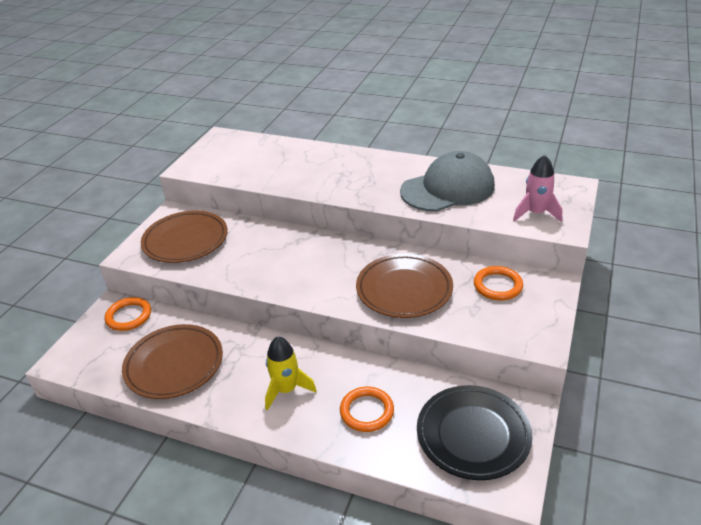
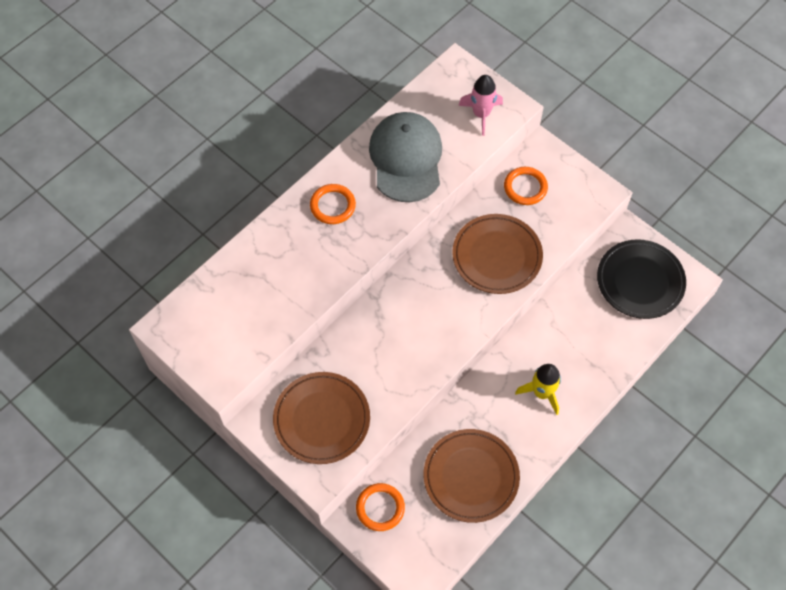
camera: 70 degrees left, 25 degrees up
orange ring [340,387,394,432] -> orange ring moved to [310,184,356,224]

